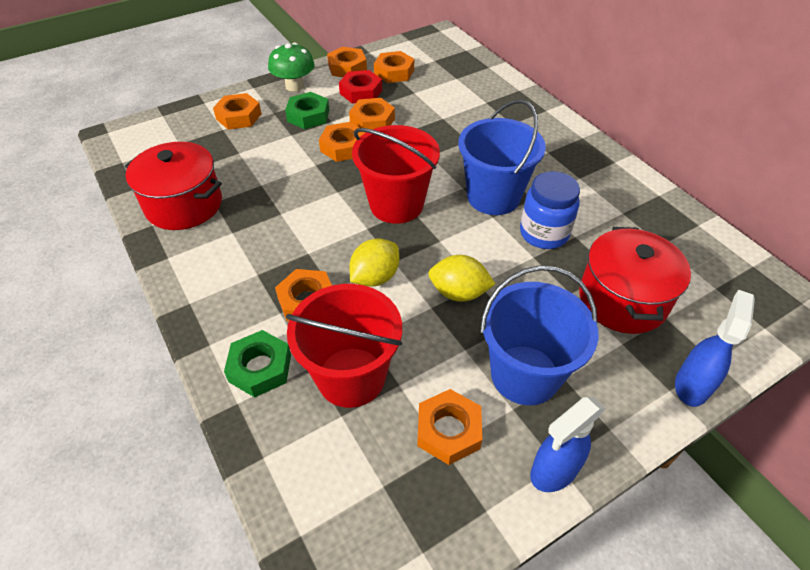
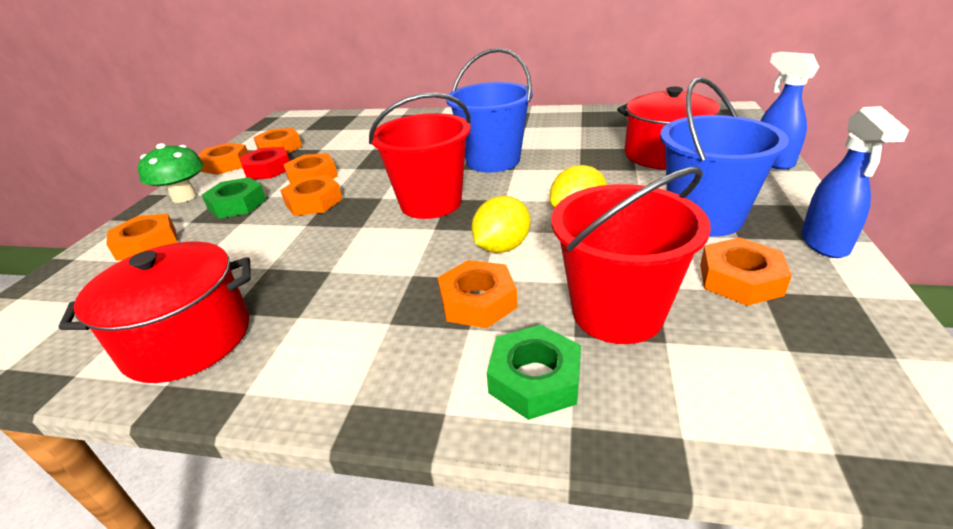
camera: 45 degrees left, 15 degrees down
yellow lemon [349,238,399,287] -> yellow lemon turned 45 degrees clockwise [472,196,530,253]
blue jar [520,171,580,249] -> none

